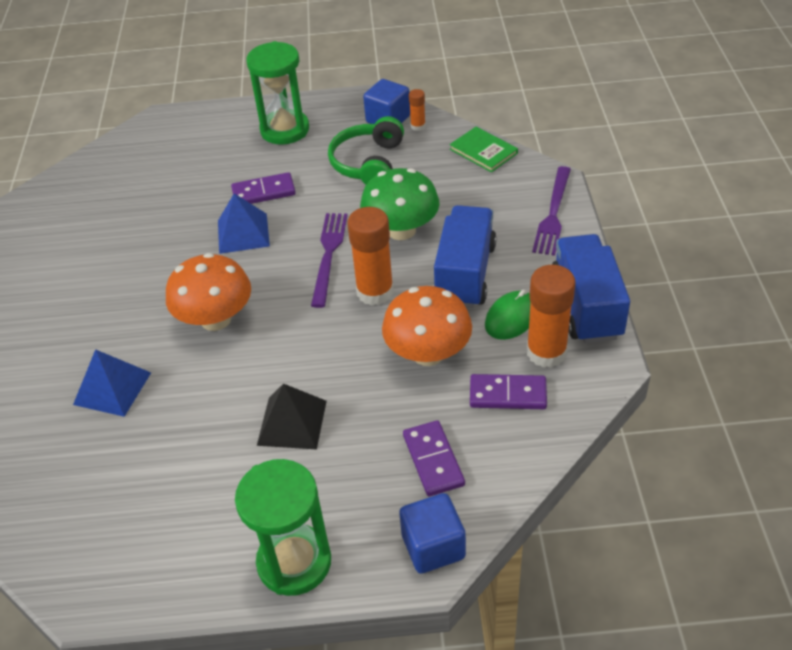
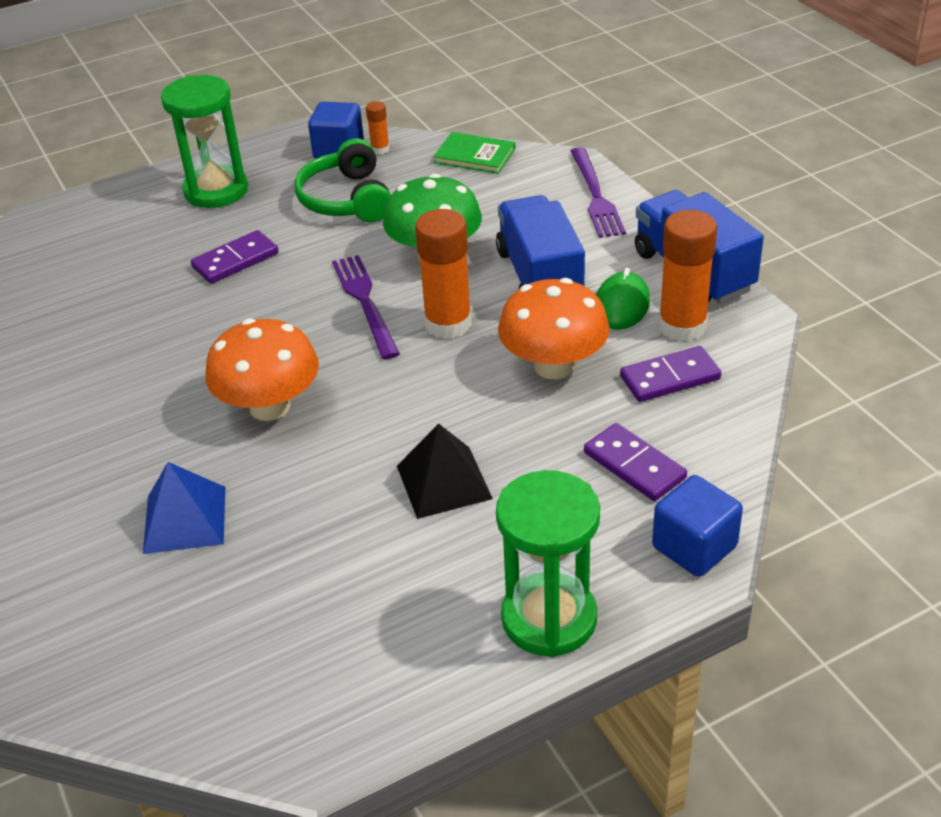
camera: 25 degrees left, 5 degrees down
blue pyramid [218,193,270,254] -> none

